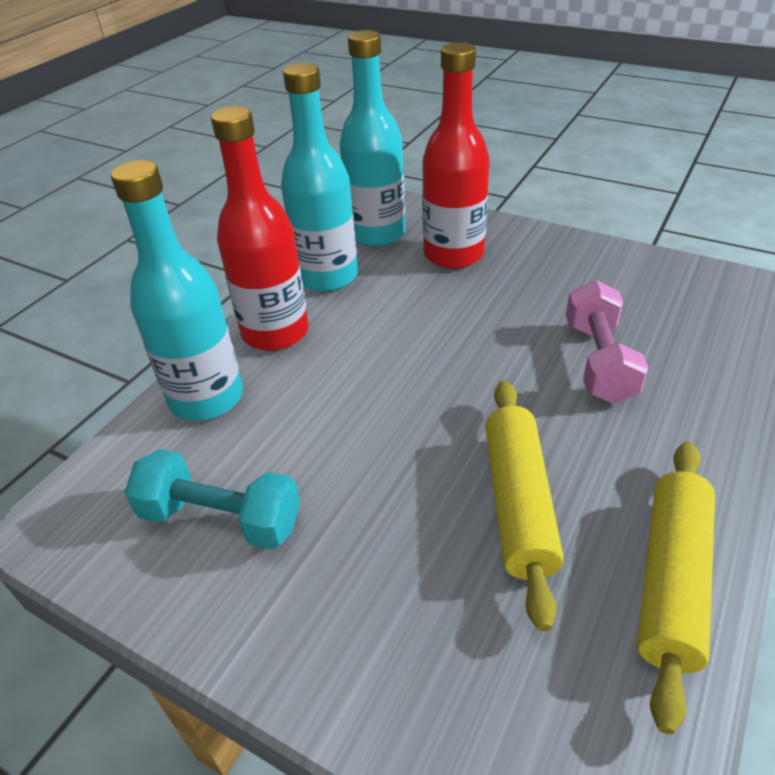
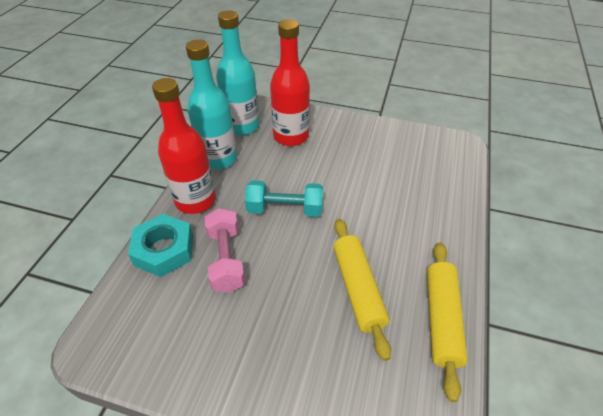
camera: 15 degrees left, 5 degrees up
turquoise bottle [111,160,243,421] -> turquoise nut [128,214,193,277]
turquoise dumbbell [124,449,300,550] -> turquoise dumbbell moved to [245,181,323,217]
pink dumbbell [566,280,648,404] -> pink dumbbell moved to [205,208,245,293]

